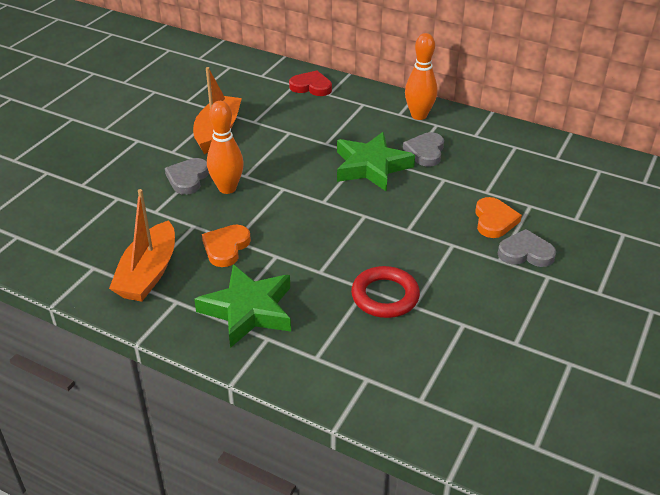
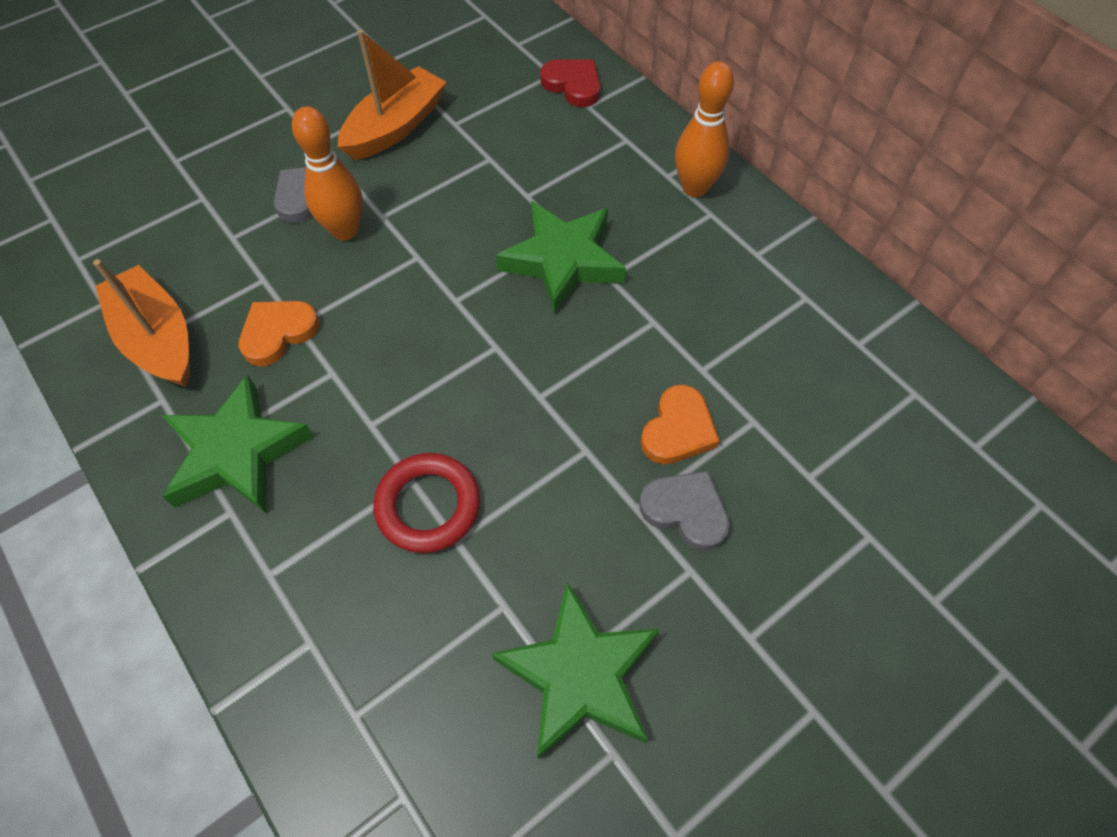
camera: 25 degrees right, 20 degrees up
orange boat [109,189,175,302] -> orange boat turned 105 degrees clockwise [93,259,190,387]
grey heart [403,132,444,167] -> none
none -> green star [492,582,660,759]

